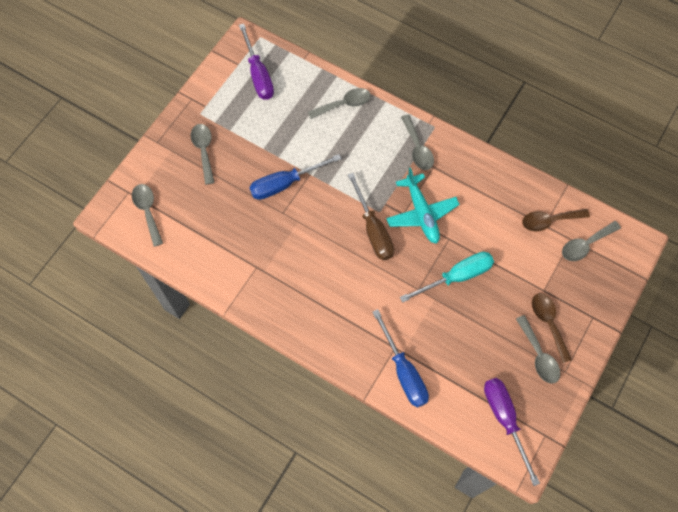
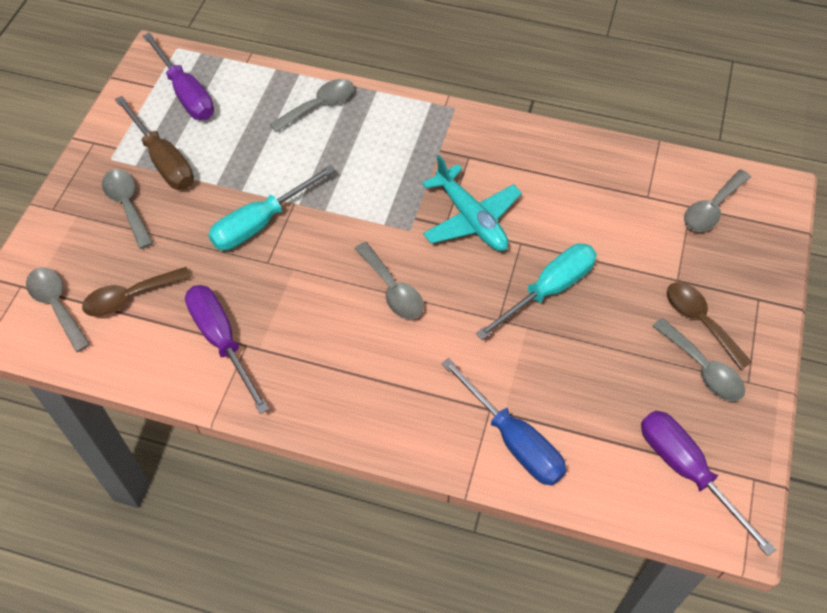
camera: 15 degrees left, 10 degrees down
blue screwdriver [249,154,342,200] -> turquoise screwdriver [208,165,336,250]
brown screwdriver [348,173,394,260] -> brown screwdriver moved to [115,96,194,189]
grey spoon [401,115,434,170] -> grey spoon moved to [354,242,424,319]
brown spoon [522,209,590,232] -> brown spoon moved to [82,267,191,317]
none -> purple screwdriver [185,285,269,414]

